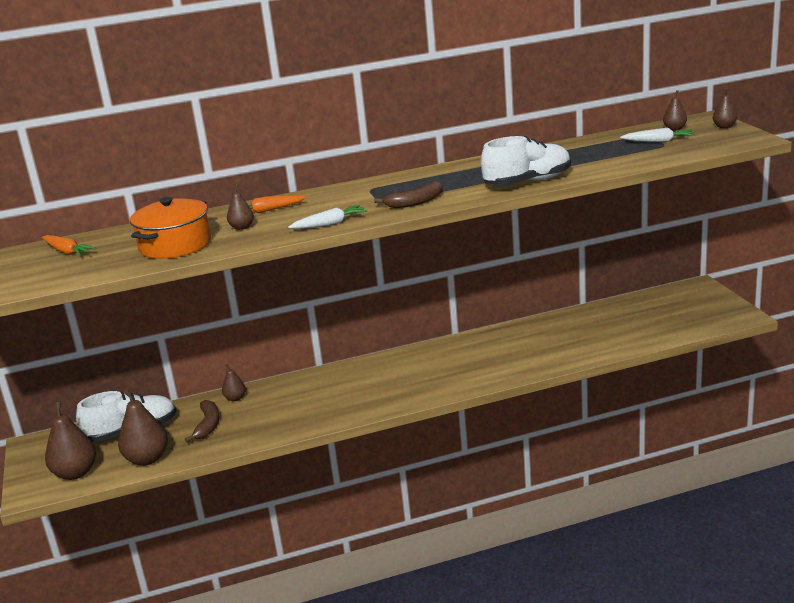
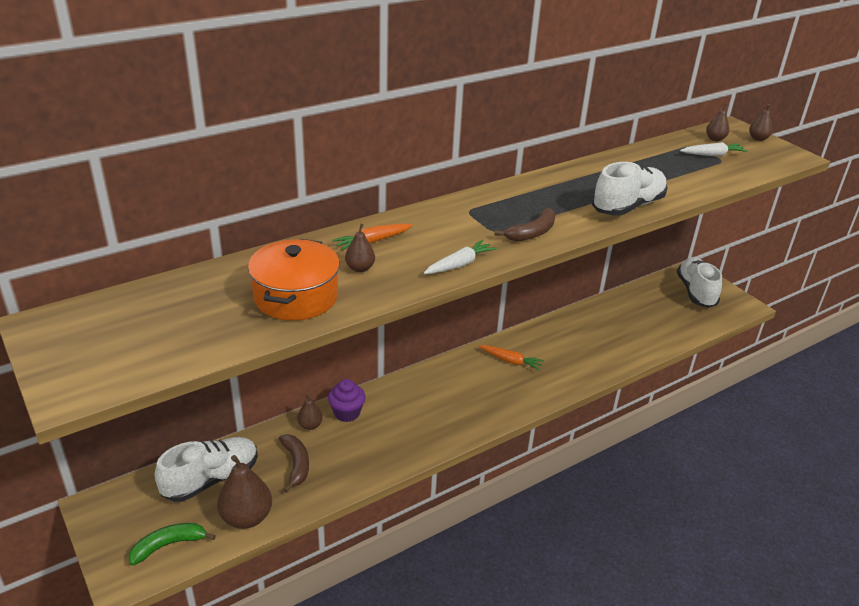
camera: 20 degrees left, 10 degrees up
orange carrot [42,235,96,256] -> orange carrot moved to [478,345,544,370]
brown pear [45,401,96,480] -> green banana [129,523,216,566]
none -> purple cupcake [328,379,366,422]
none -> white shoe [677,257,722,308]

